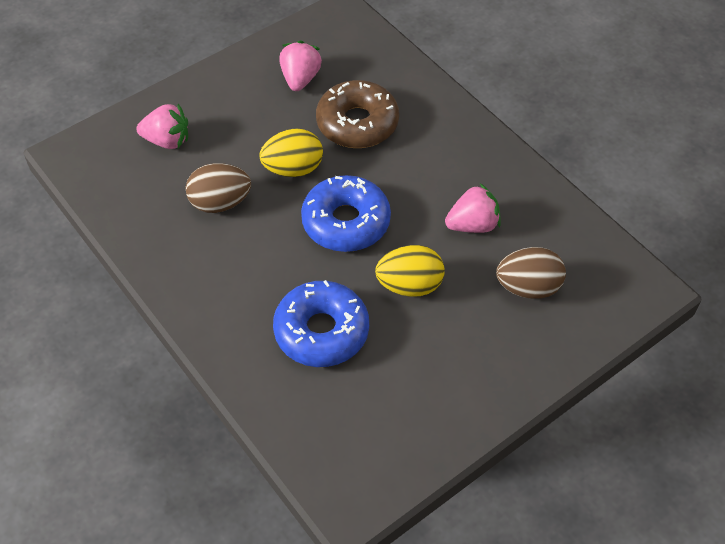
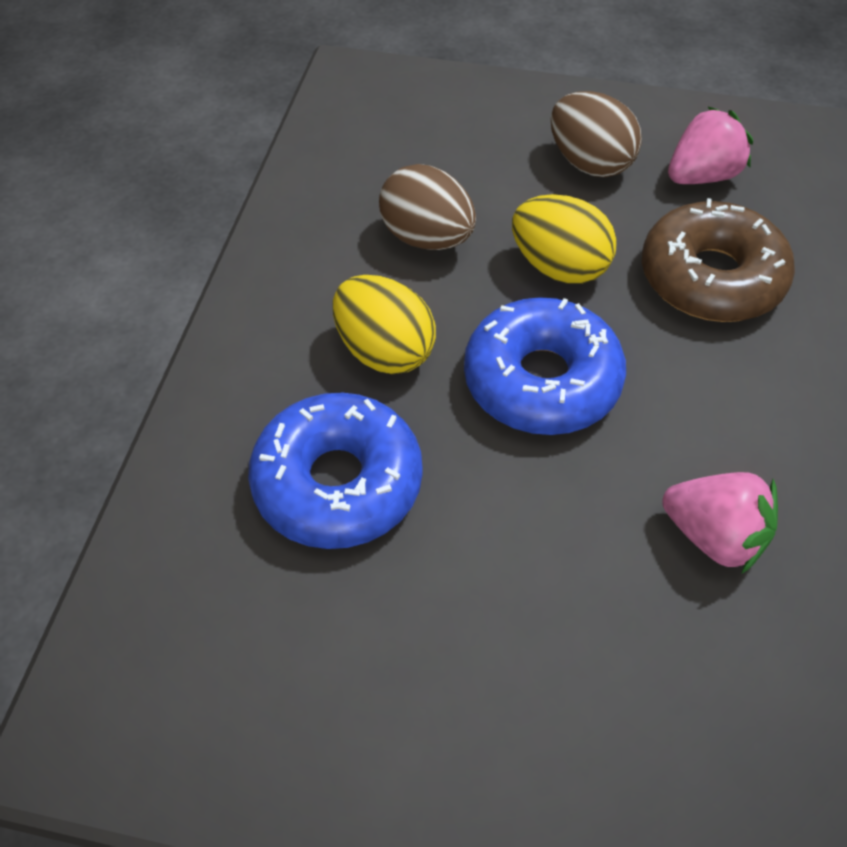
camera: 50 degrees right, 0 degrees up
pink strawberry [136,104,188,149] -> none
yellow egg [375,245,445,297] -> yellow egg moved to [333,275,436,374]
brown egg [496,247,566,299] -> brown egg moved to [551,91,642,177]

